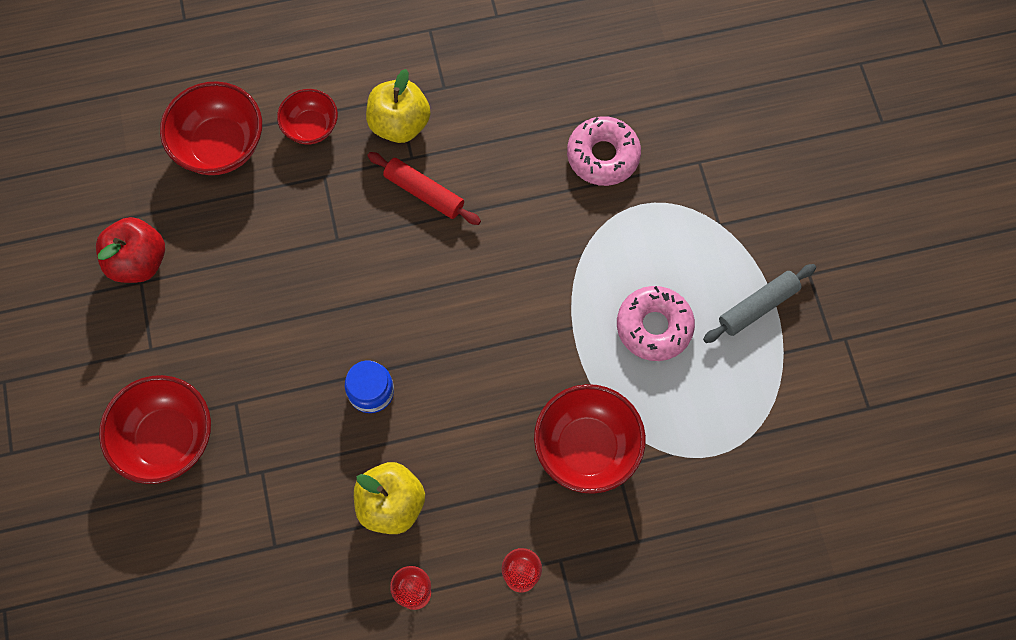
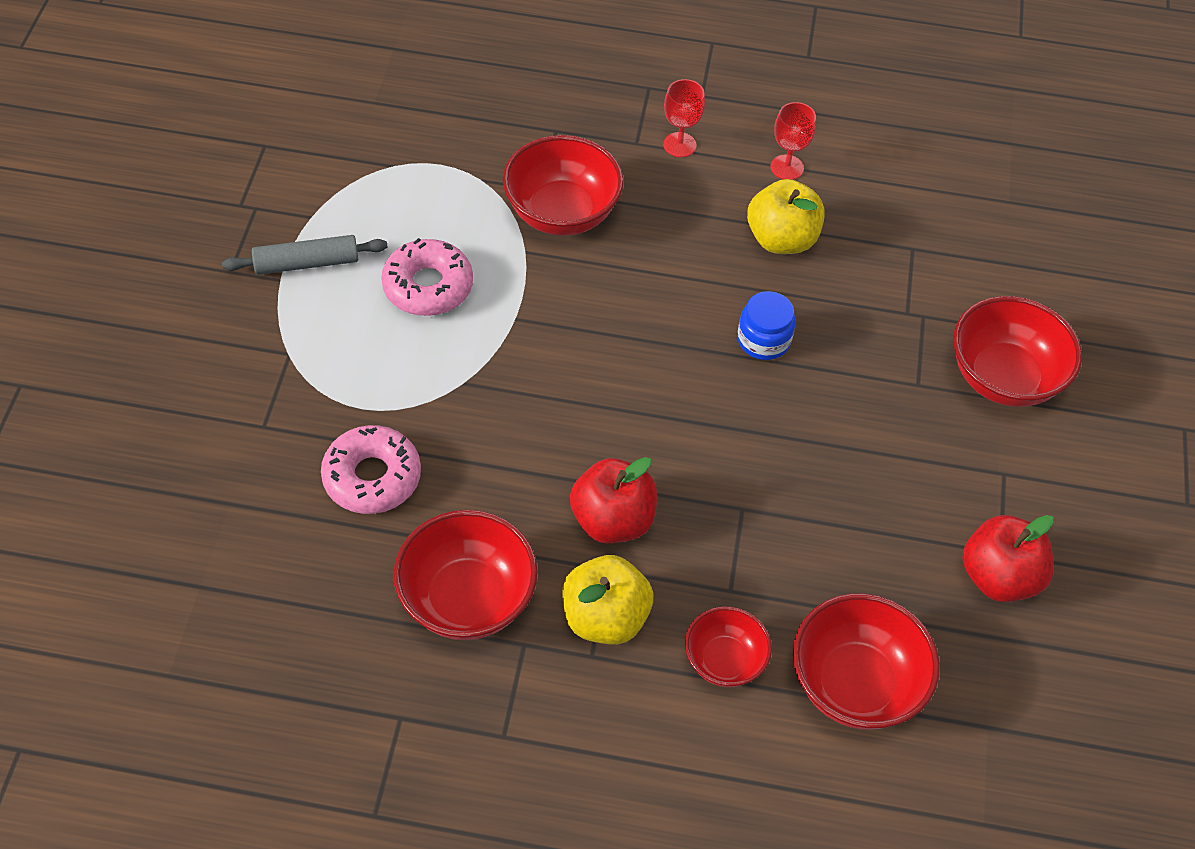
camera: 160 degrees left, 15 degrees down
red rolling pin [367,152,481,225] -> red apple [570,457,657,544]
none -> red bowl [393,510,538,640]

